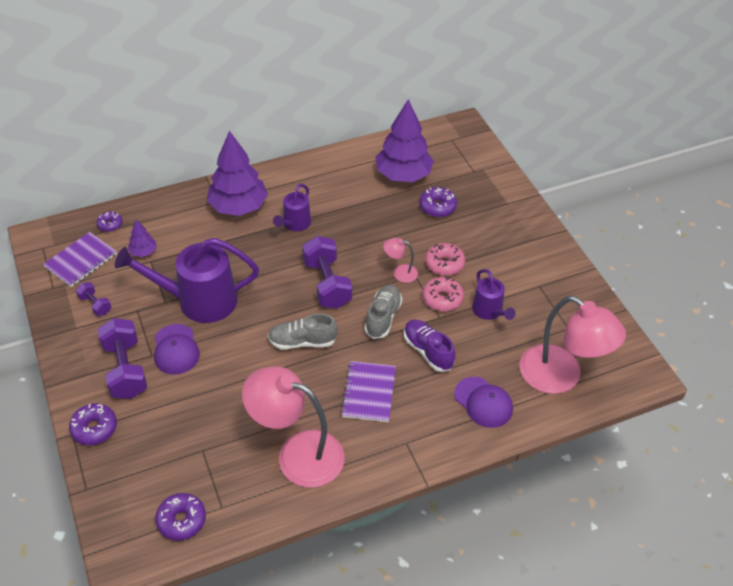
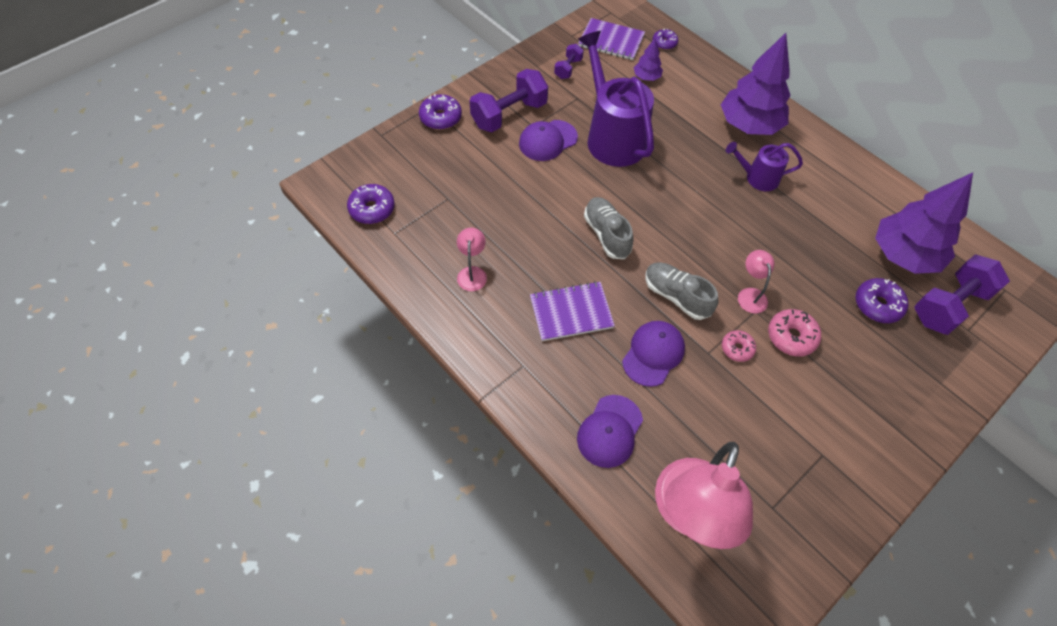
camera: 70 degrees right, 10 degrees up
pink lamp [242,366,345,487] -> pink lamp [457,228,487,291], size x0.44
purple dumbbell [302,236,352,309] -> purple dumbbell moved to [914,254,1010,335]
grey shoe [364,285,402,339] -> grey shoe turned 135 degrees counterclockwise [646,262,718,320]
purple shoe [404,320,456,372] -> purple cap [622,321,685,387]
pink donut [423,277,464,312] -> pink donut [722,330,756,362], size x0.66
purple watering can [472,269,516,320] -> none

